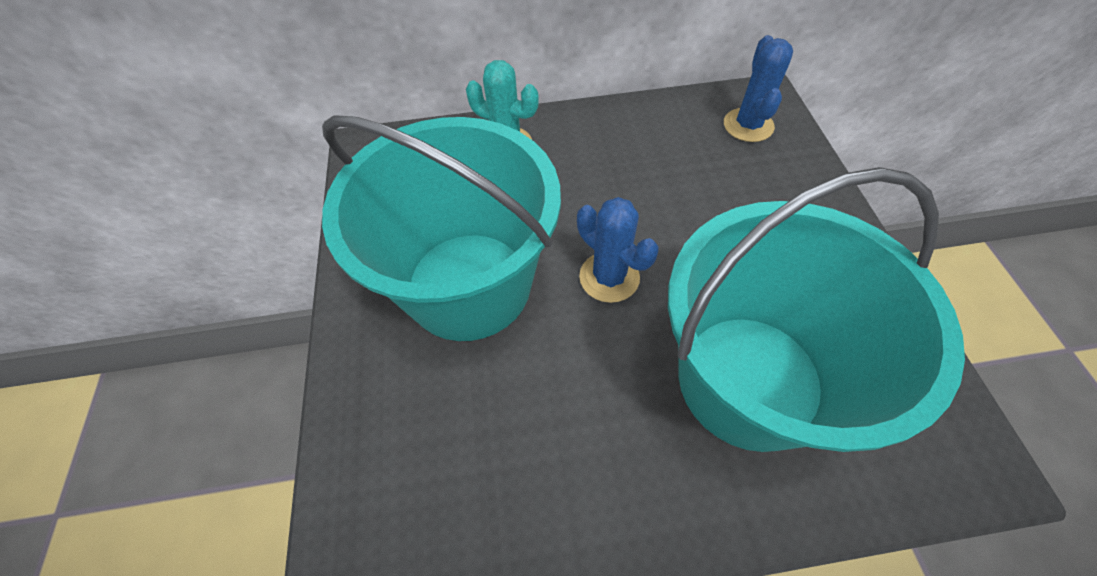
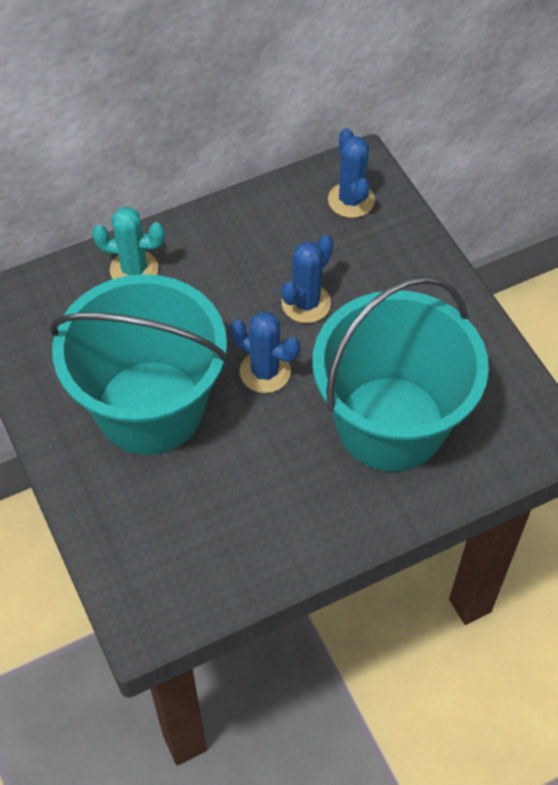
camera: 20 degrees left, 0 degrees up
none -> blue cactus [281,235,333,323]

